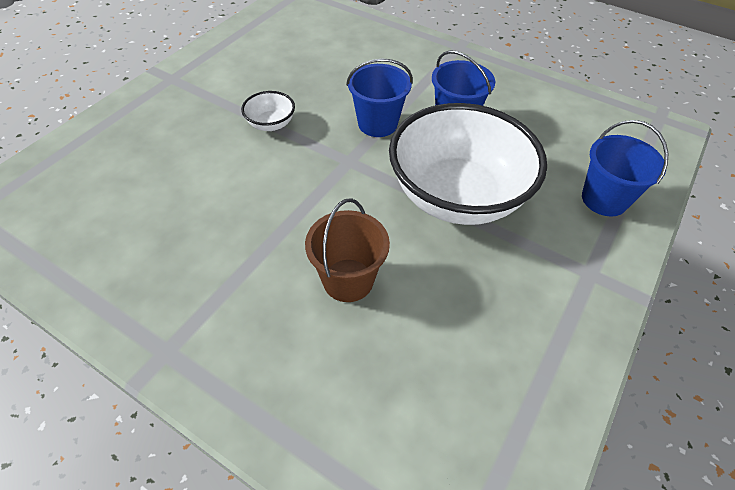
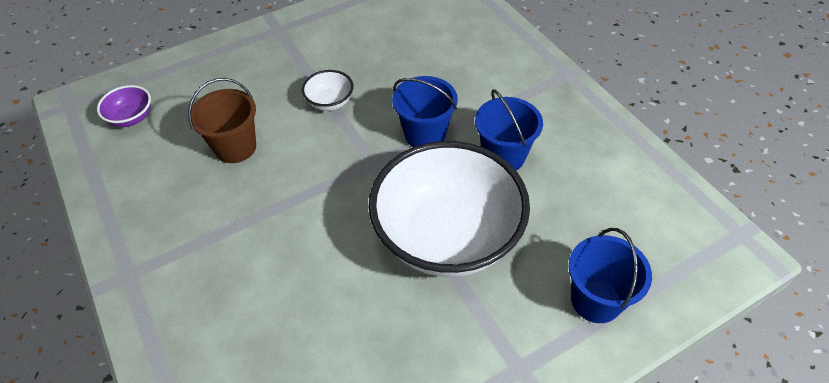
camera: 30 degrees right, 0 degrees up
brown bucket [305,198,390,302] -> brown bucket moved to [188,78,256,163]
none -> purple bowl [97,85,151,127]

